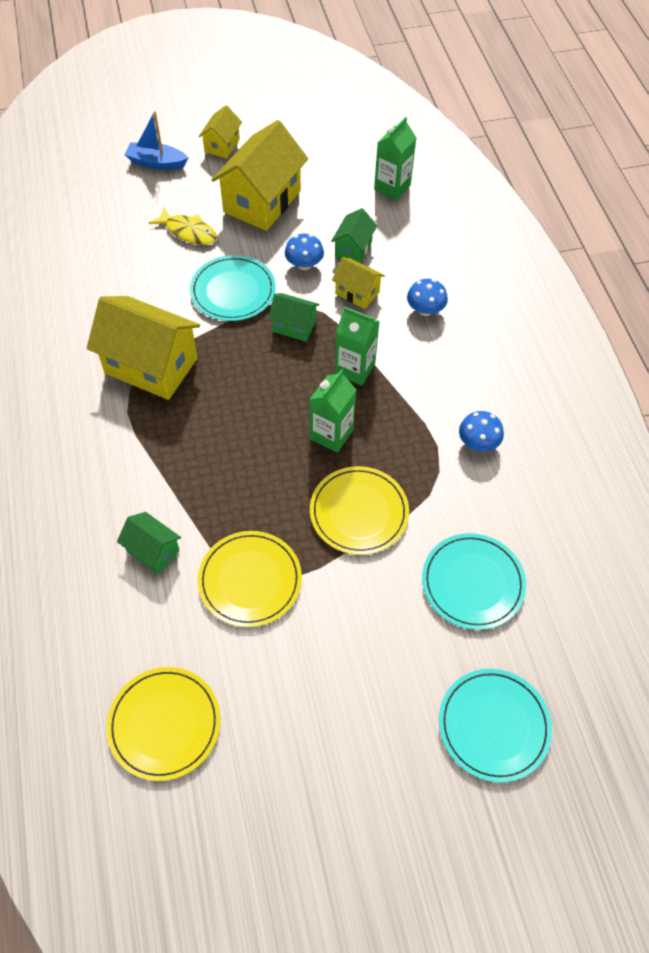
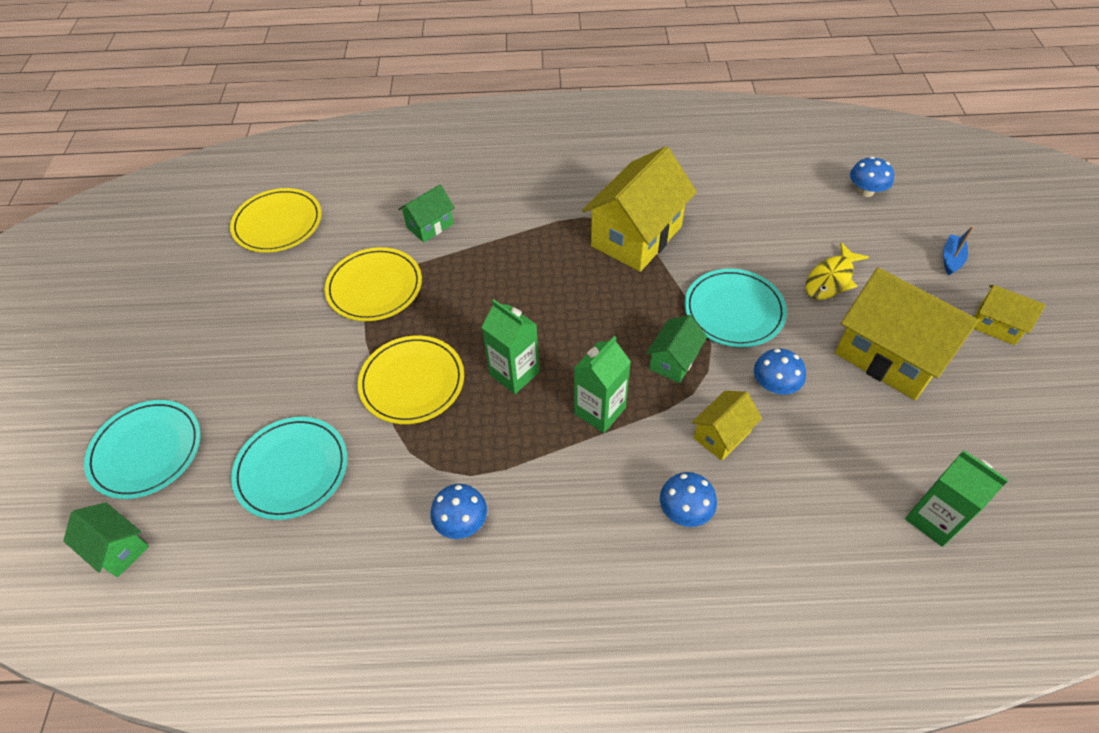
camera: 105 degrees right, 5 degrees down
blue boat [125,111,188,170] -> blue boat [943,226,974,275], size x0.66
green house [331,208,377,263] -> green house moved to [63,502,149,577]
none -> blue mushroom [850,157,894,197]

